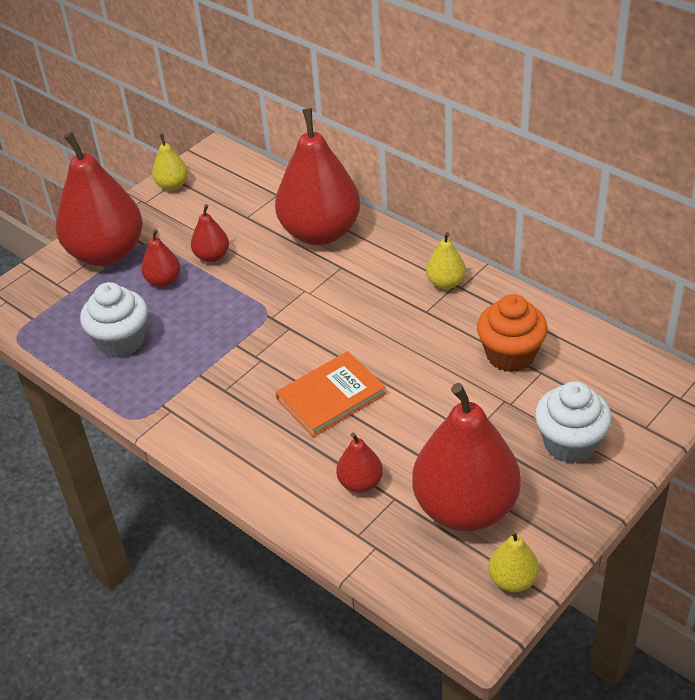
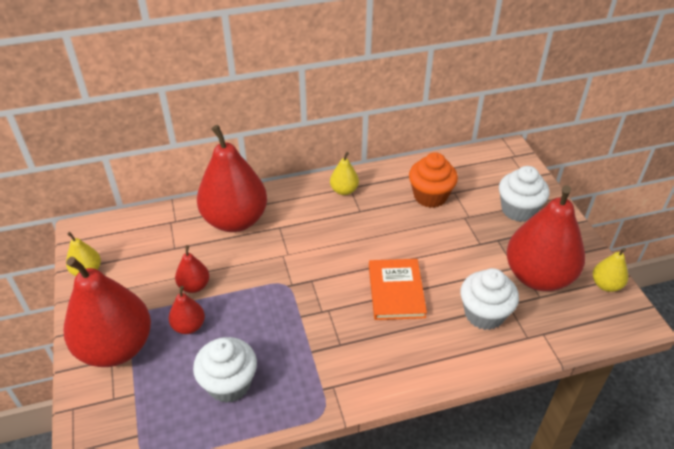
camera: 60 degrees left, 0 degrees up
red pear [336,433,383,493] -> white cupcake [460,268,519,330]

